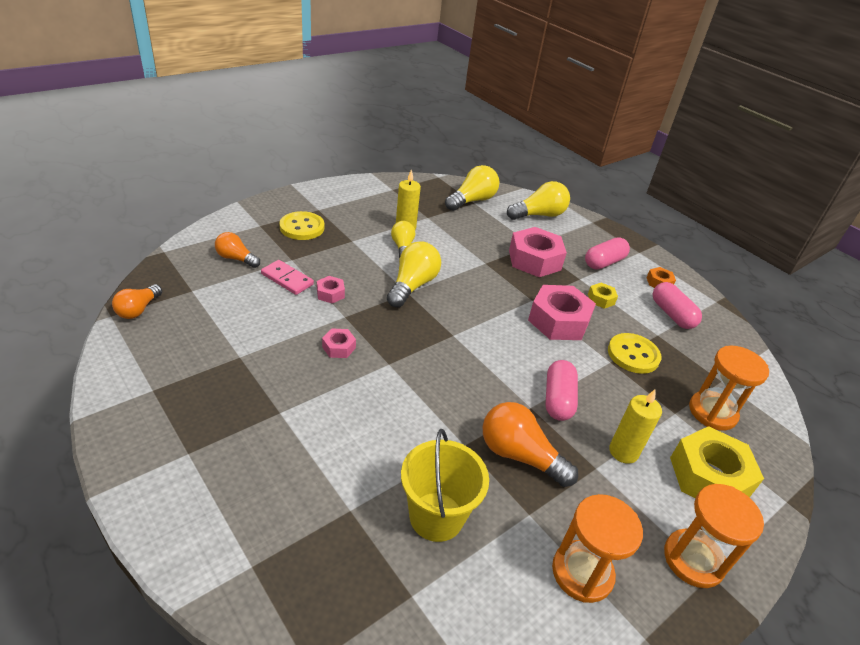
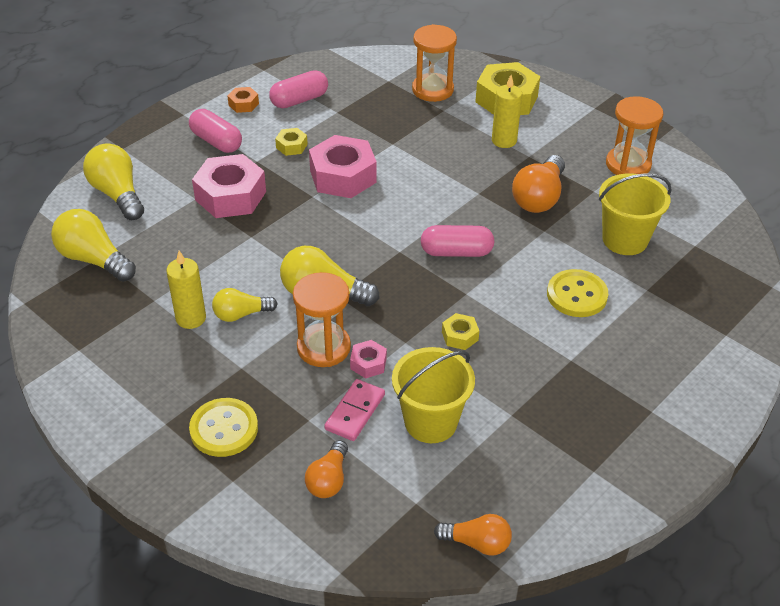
camera: 95 degrees left, 5 degrees up
pink nut [322,328,356,358] -> yellow nut [442,313,479,350]
pink capsule [545,360,578,421] -> pink capsule moved to [421,225,494,257]
yellow button [608,333,661,374] -> yellow button moved to [547,269,608,317]
orange hourglass [664,484,764,588] -> orange hourglass moved to [293,272,351,367]
none -> yellow bucket [392,347,475,443]

